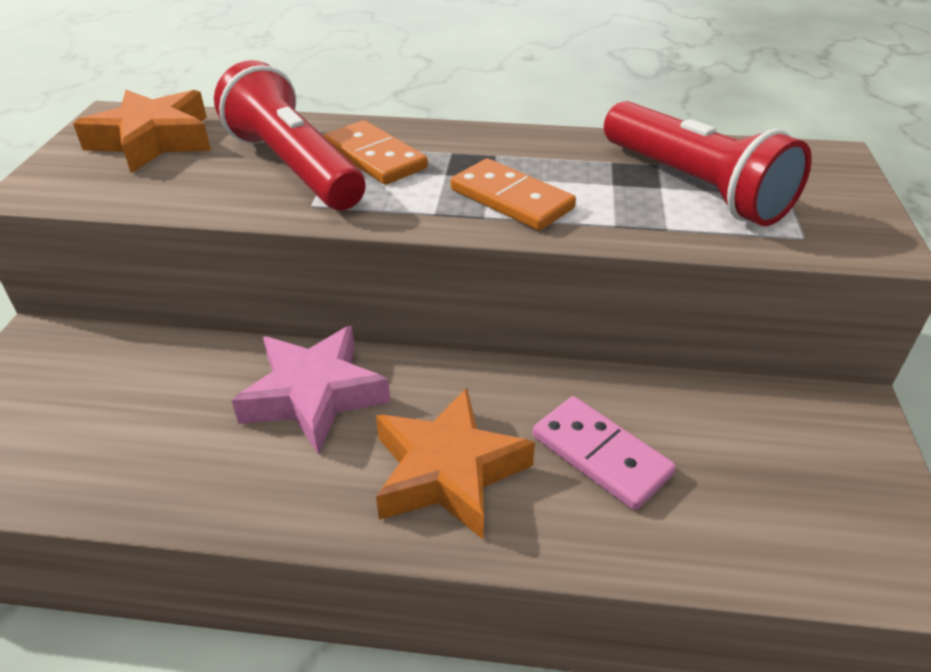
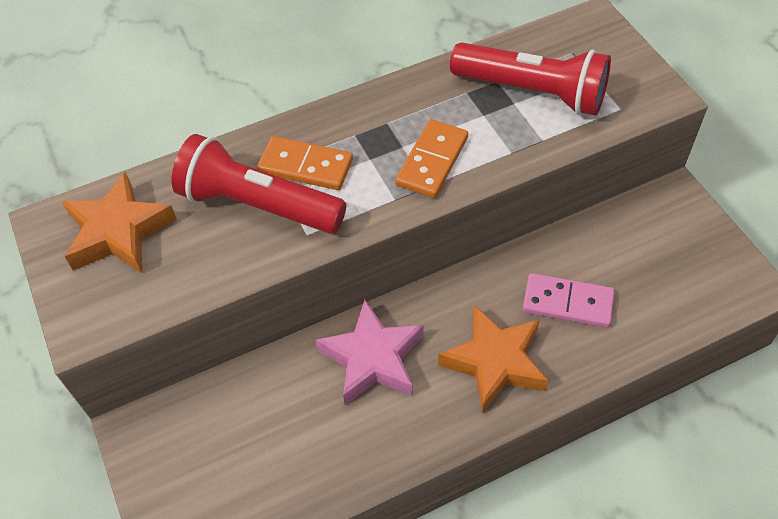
camera: 30 degrees left, 15 degrees up
orange domino [451,158,576,231] -> orange domino turned 75 degrees counterclockwise [395,119,468,198]

